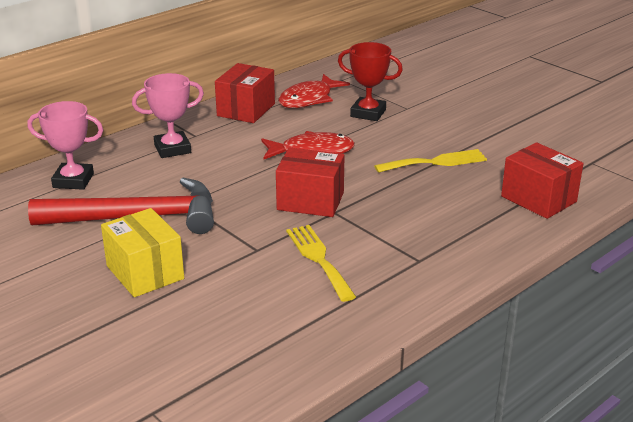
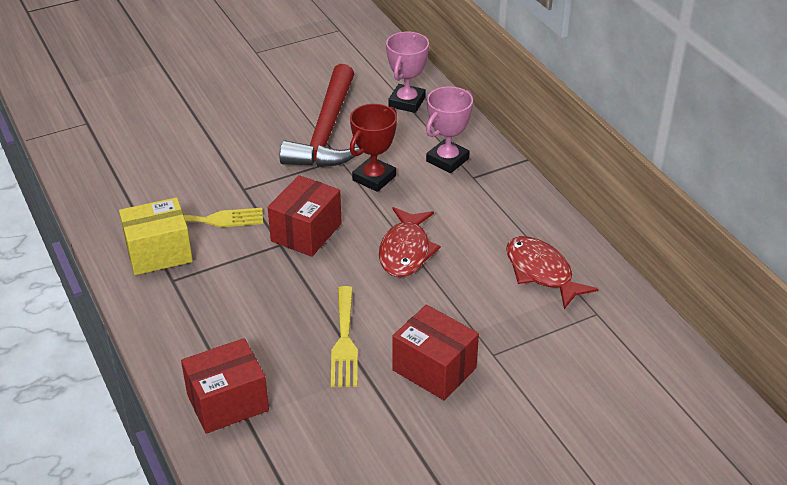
camera: 105 degrees right, 10 degrees up
yellow box [101,208,184,297] -> yellow box moved to [119,197,193,275]
pink trophy [132,73,204,158] -> pink trophy turned 45 degrees clockwise [426,86,473,173]
red box [215,63,275,123] -> red box moved to [392,305,479,400]
red trophy [338,42,403,121] -> red trophy moved to [350,104,397,192]

